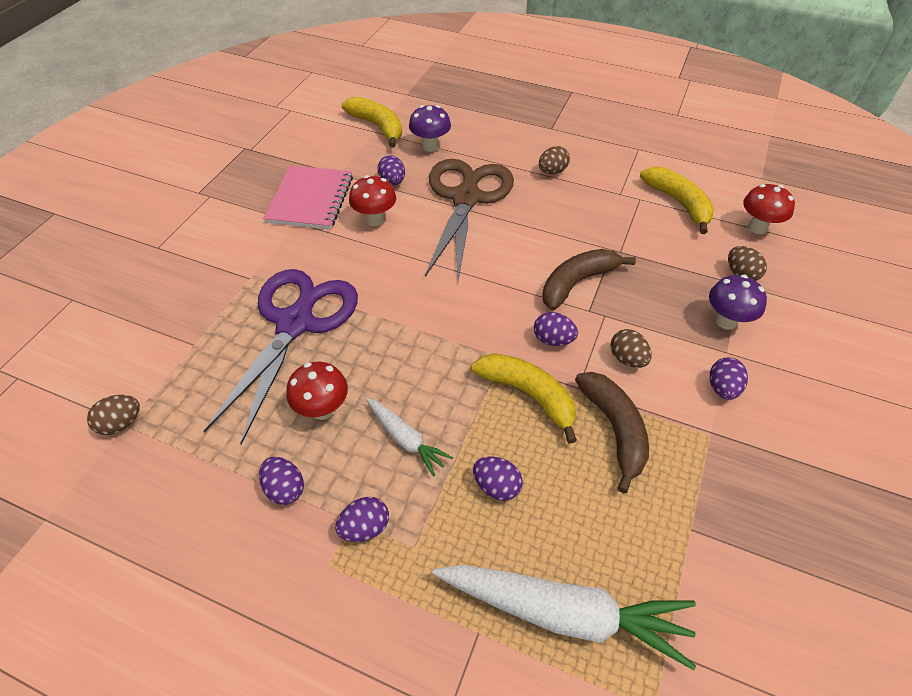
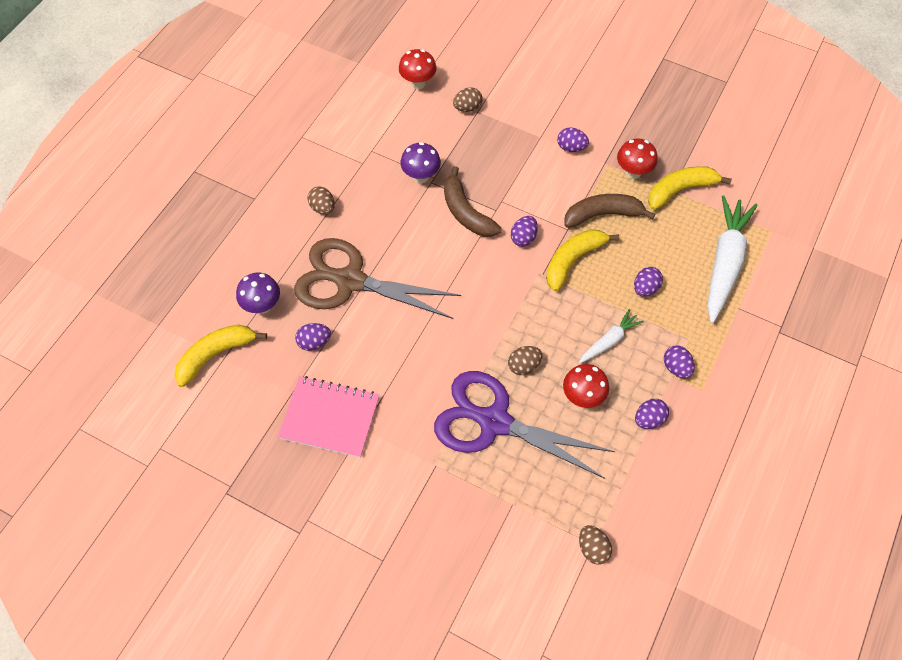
camera: 85 degrees left, 10 degrees up
red mushroom [349,175,396,226] -> red mushroom moved to [617,138,658,179]
brown egg [610,329,652,368] -> brown egg moved to [508,346,542,375]
yellow banana [640,167,714,234] -> yellow banana moved to [648,166,732,210]
purple mushroom [709,275,767,330] -> purple mushroom moved to [400,142,441,183]

